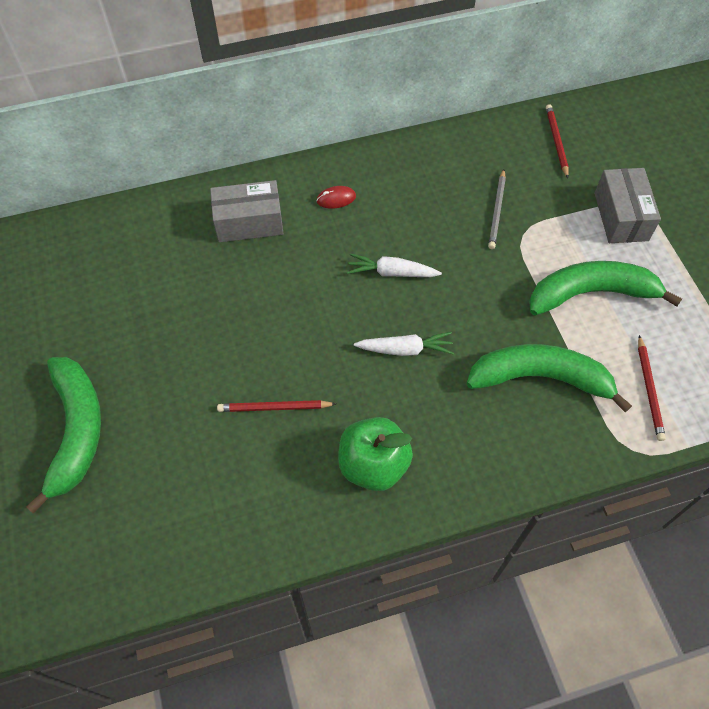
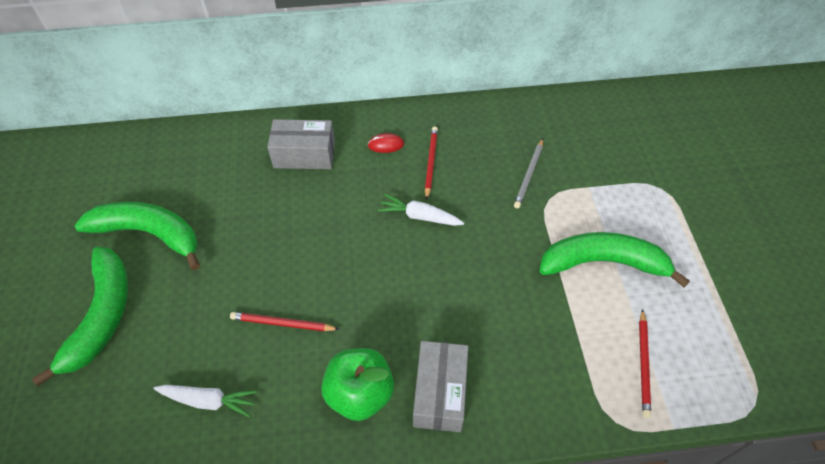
camera: 10 degrees right, 5 degrees down
white carrot [354,332,454,356] -> white carrot moved to [154,385,257,417]
green banana [467,344,632,412] -> green banana moved to [75,202,200,270]
red pencil [546,104,569,178] -> red pencil moved to [425,127,438,200]
grey box [595,168,661,243] -> grey box moved to [413,341,468,432]

